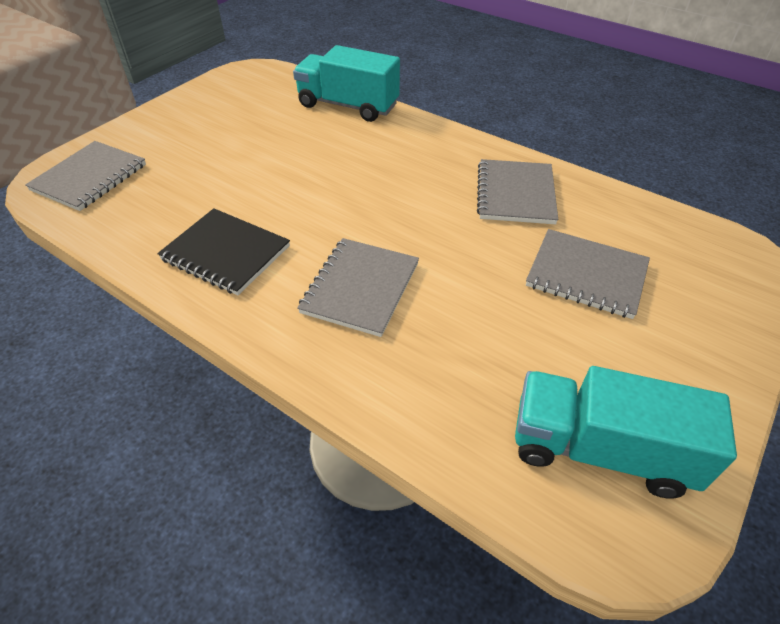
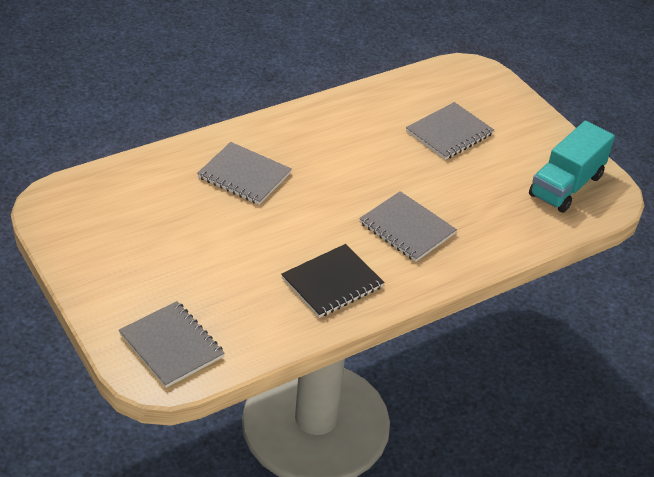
camera: 70 degrees left, 5 degrees down
turquoise truck [293,45,400,122] -> none
grey notebook [477,159,558,224] -> grey notebook moved to [197,142,292,205]

